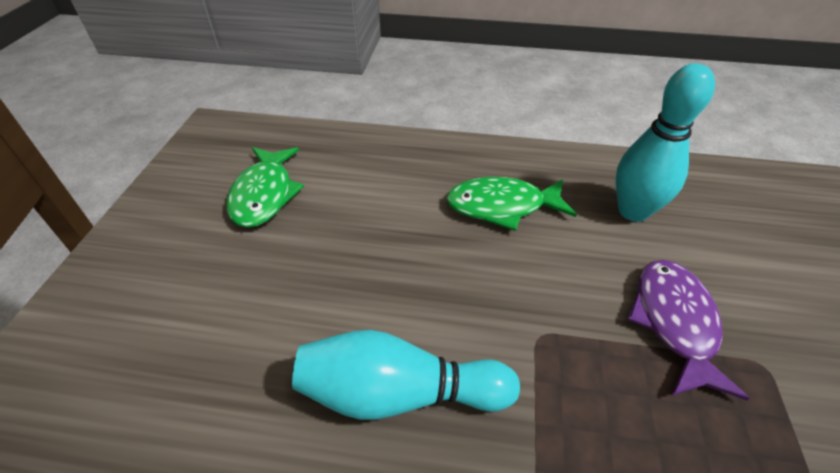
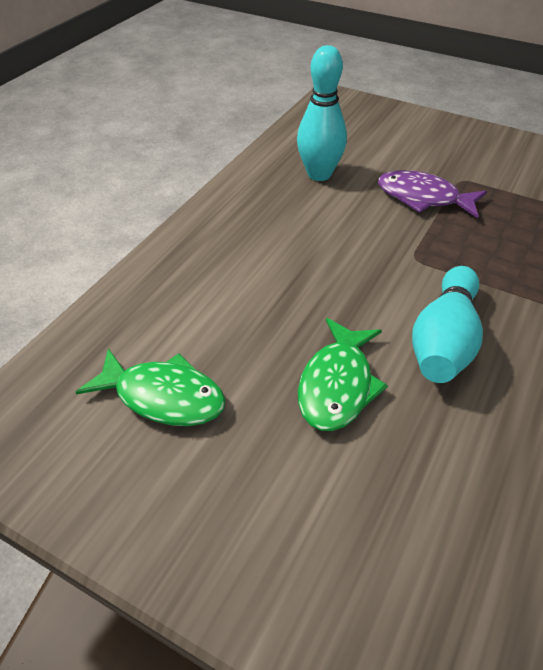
camera: 70 degrees left, 0 degrees up
green fish [446,177,577,231] -> green fish moved to [298,318,388,431]

